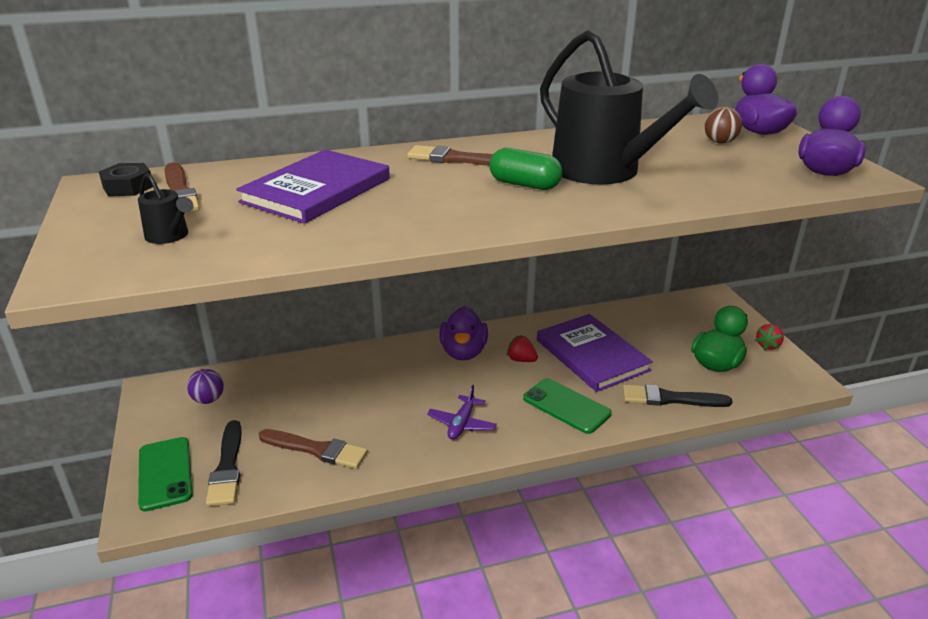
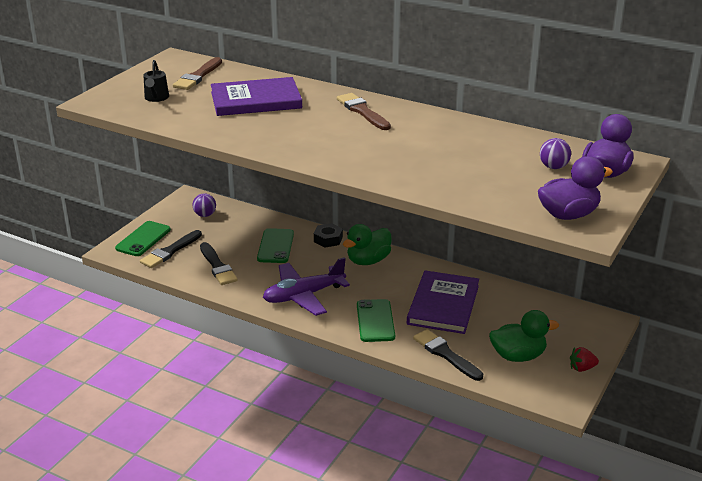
camera: 45 degrees right, 0 degrees up
black nut [99,163,153,196] -> black nut moved to [314,223,343,248]
brown brush [259,429,368,469] -> black brush [200,242,238,285]
purple plane [427,385,497,440] -> purple plane [263,257,350,316], size x1.81
purple duck [439,306,488,360] -> green duck [343,224,392,265]
green capsule [489,148,563,190] -> none
red strawberry [507,335,538,362] -> none
black watering can [540,30,718,184] -> none
brown ball [704,107,742,144] -> purple ball [540,138,571,169]
none -> green phone [257,228,294,263]

